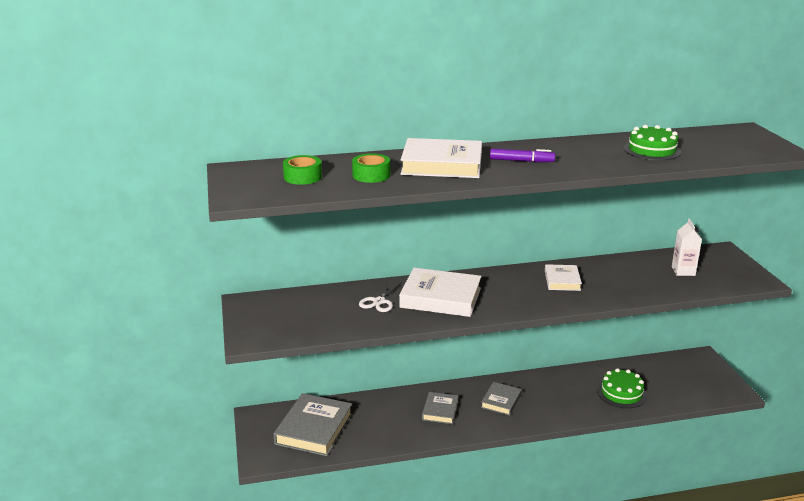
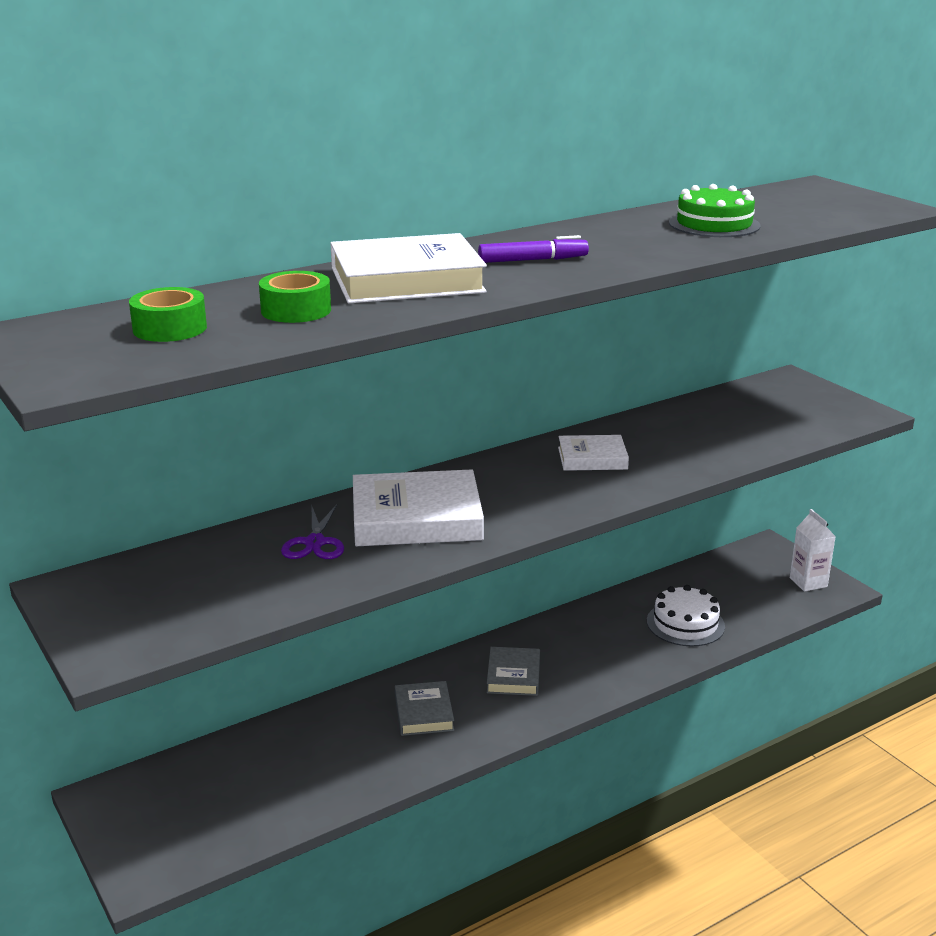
camera: 20 degrees left, 0 degrees up
grey book [274,393,353,456] -> none
white scissors [359,282,402,312] -> purple scissors [281,503,344,559]
white book [545,264,582,291] -> white book turned 75 degrees counterclockwise [558,435,629,471]
green cake [597,368,647,408] -> white cake [647,585,725,646]
white carton [672,219,702,276] -> white carton moved to [790,509,836,592]

